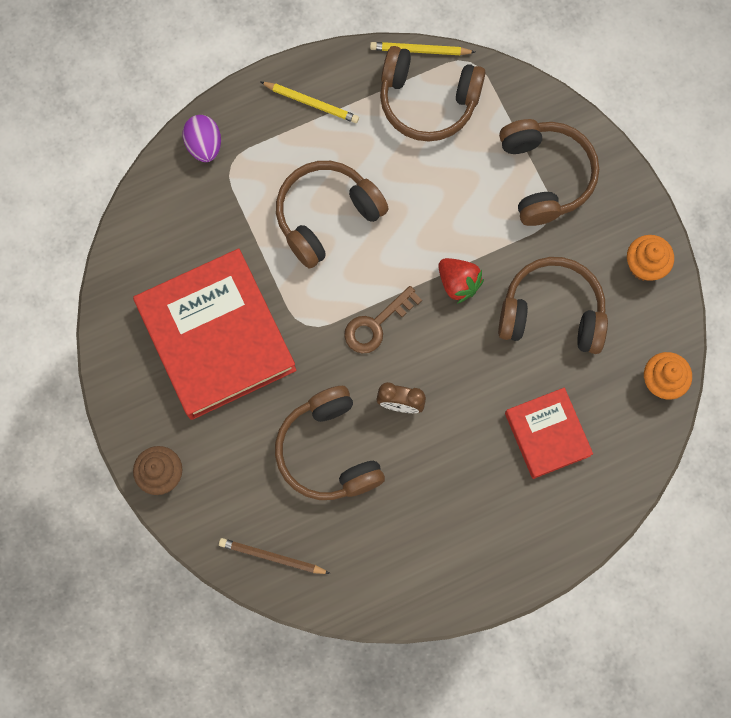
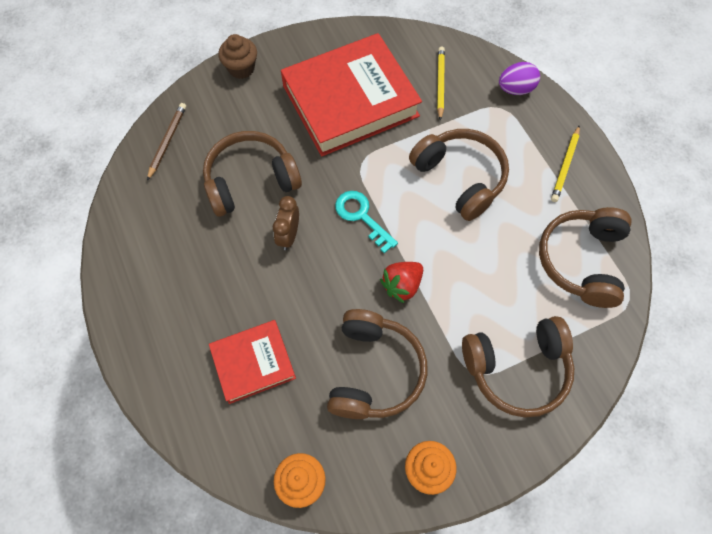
camera: 90 degrees right, 10 degrees down
brown key [344,286,422,353] -> turquoise key [335,191,398,254]
yellow pencil [370,42,475,55] -> yellow pencil moved to [437,47,445,121]

